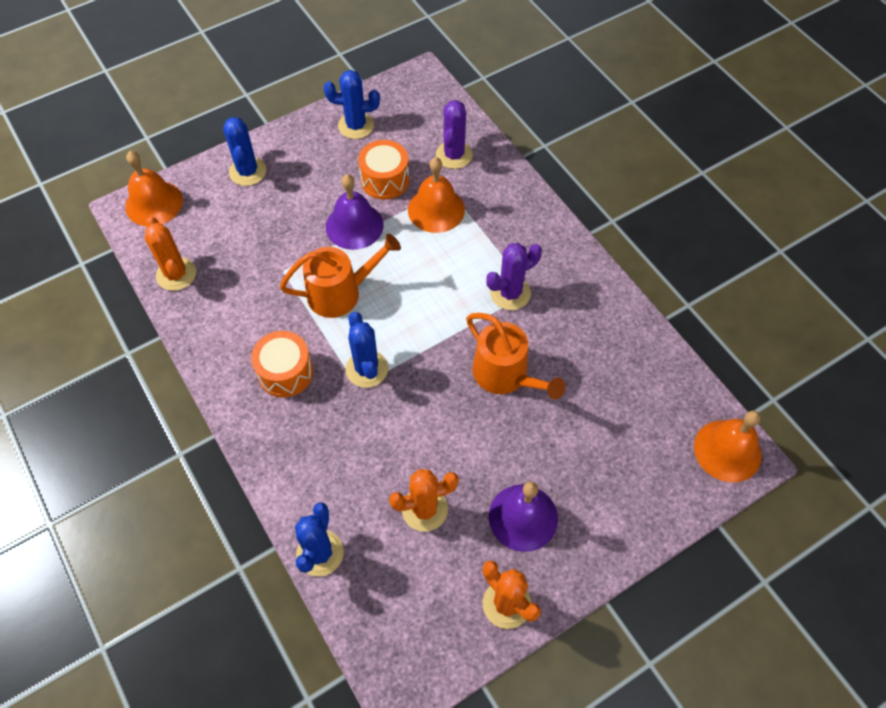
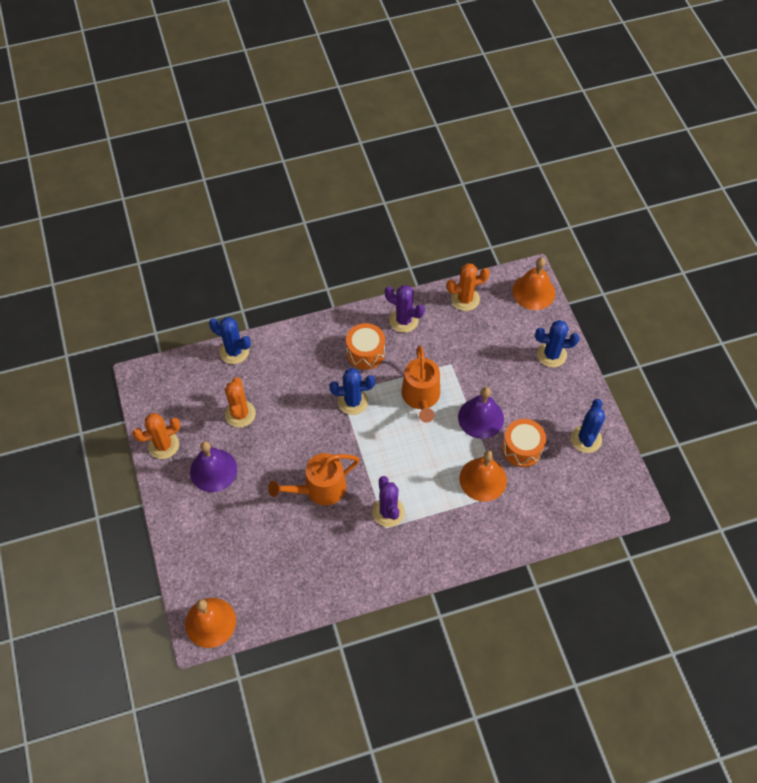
camera: 105 degrees right, 0 degrees up
purple cactus [436,100,473,169] -> purple cactus moved to [385,285,425,333]

